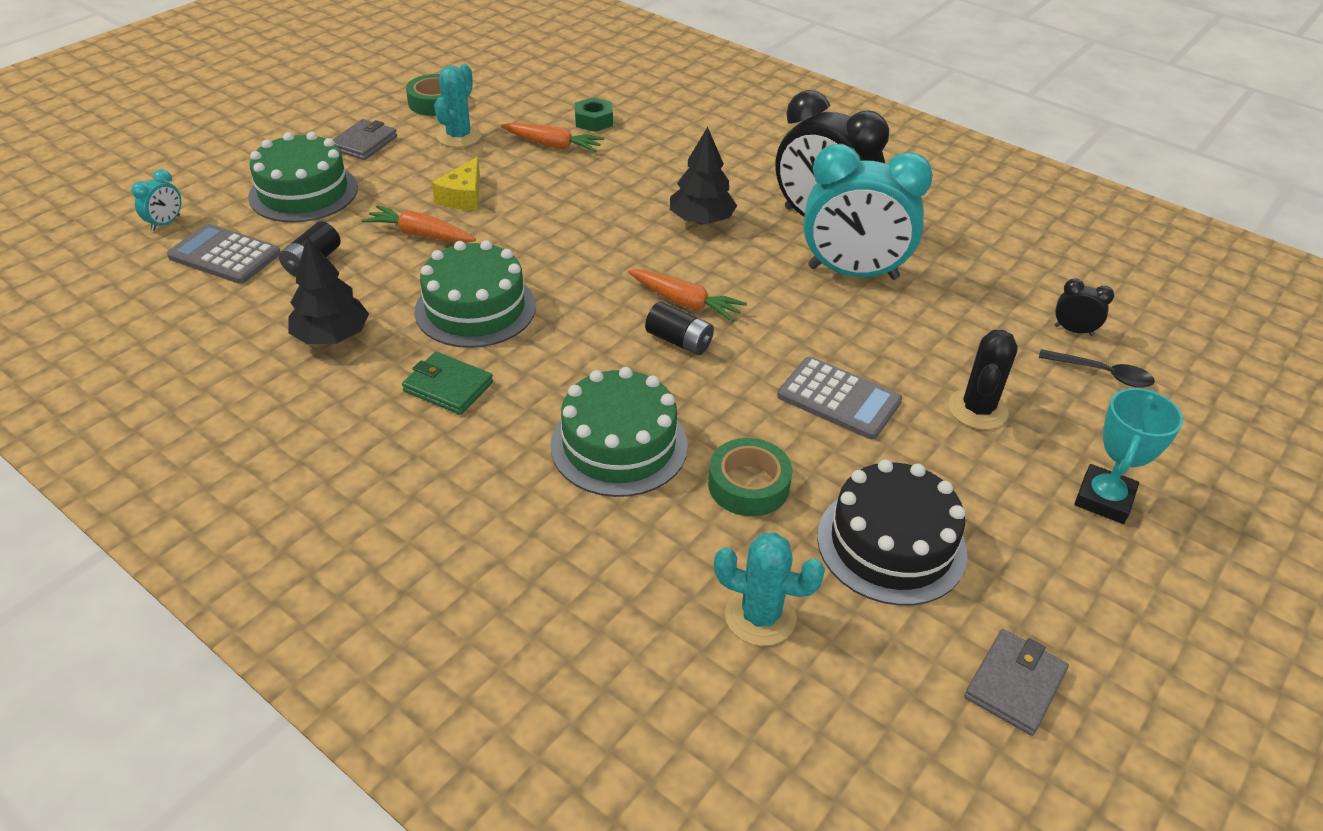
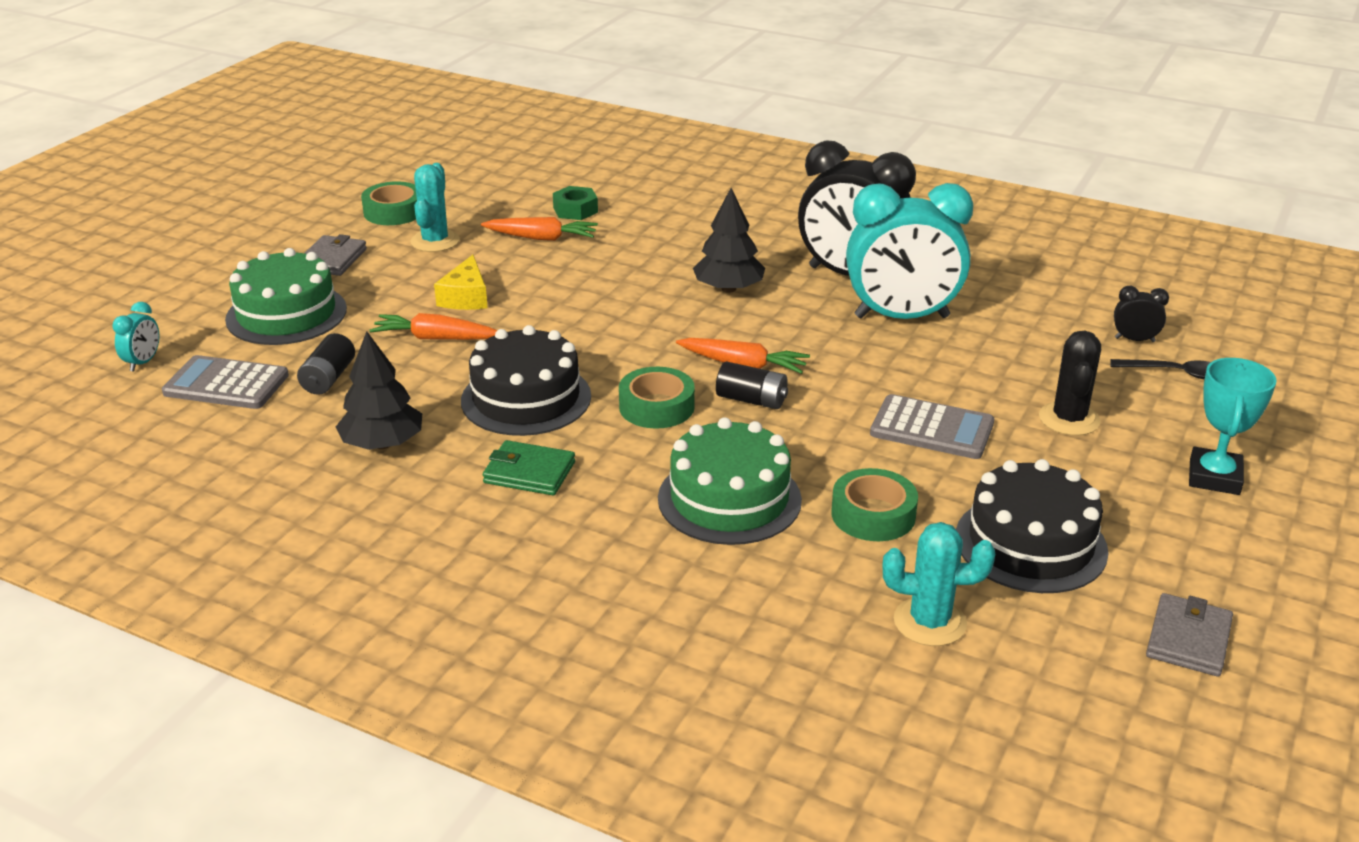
camera: 10 degrees left, 10 degrees down
green cake [415,240,536,348] -> black cake [461,325,591,436]
none -> green tape [619,367,695,429]

